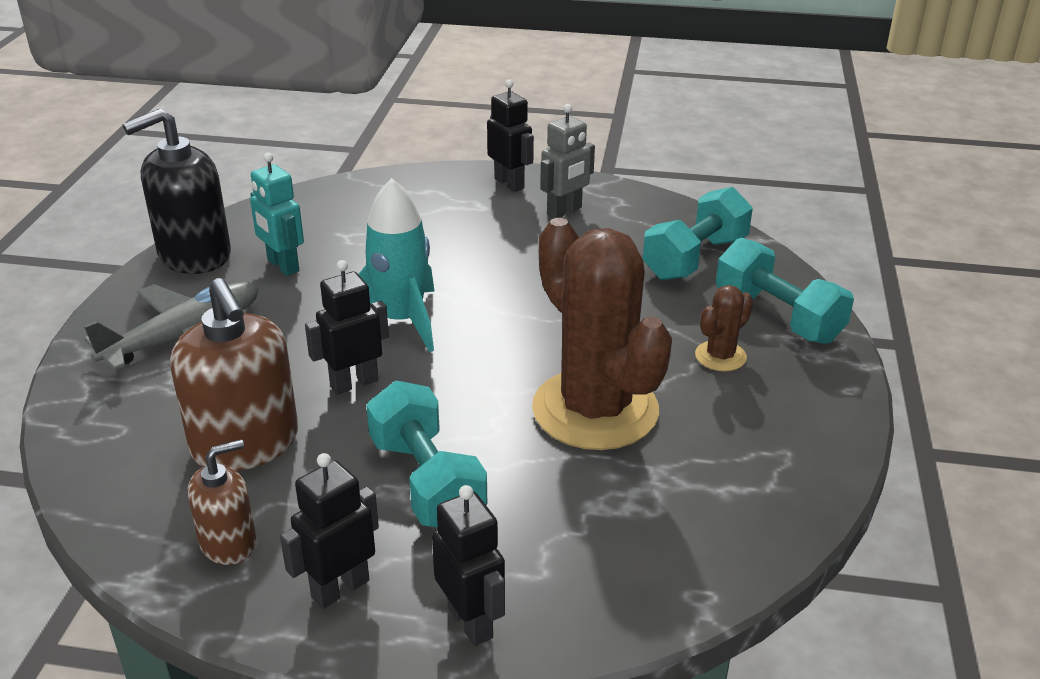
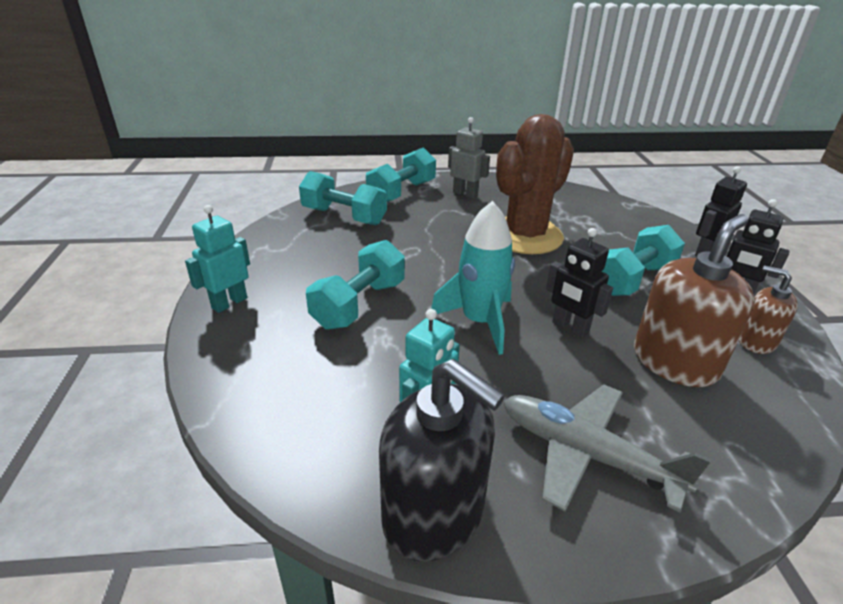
camera: 105 degrees left, 0 degrees up
black robot [487,79,534,192] -> turquoise robot [185,205,250,313]
grey robot [540,104,595,218] -> grey robot moved to [448,117,490,199]
brown cactus [695,285,753,371] -> none
none -> turquoise dumbbell [306,240,405,330]

